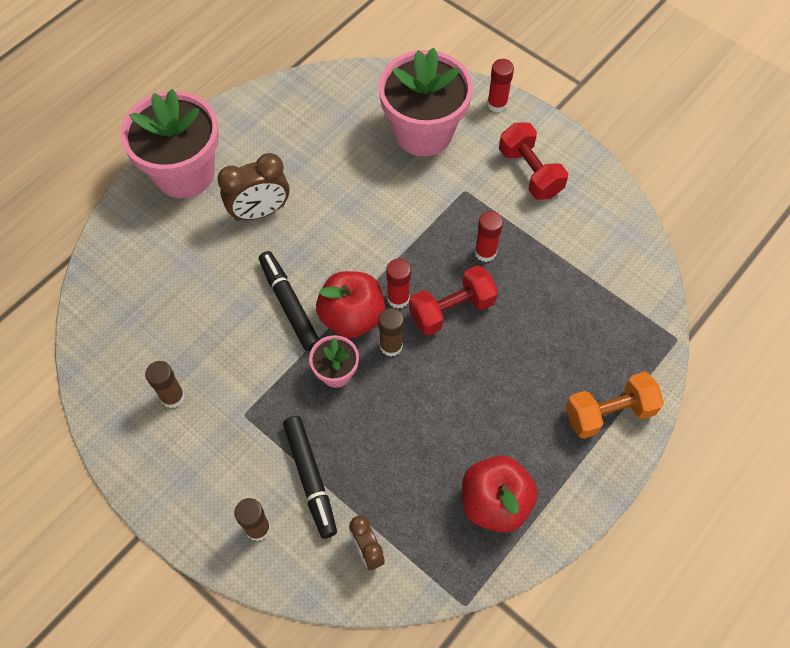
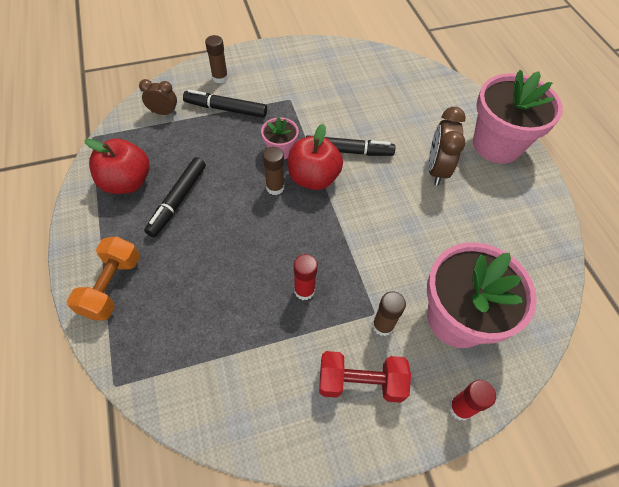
camera: 120 degrees right, 5 degrees down
brown glue stick [145,361,185,408] -> brown glue stick moved to [372,291,406,336]
red glue stick [386,259,411,308] -> none
red dumbbell [409,265,498,336] -> none
none -> black marker [144,157,206,237]

